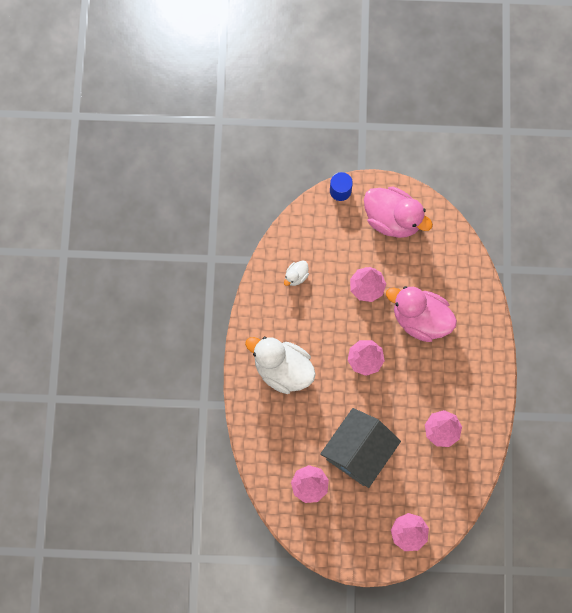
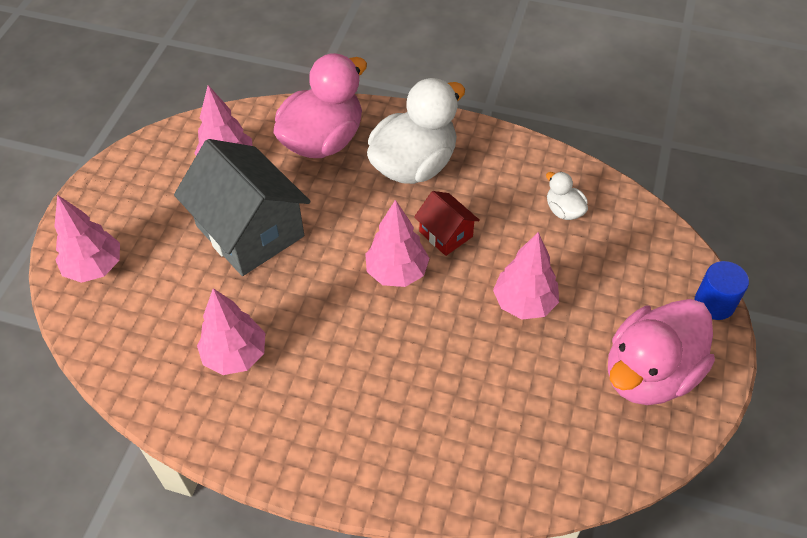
camera: 105 degrees right, 20 degrees down
pink duck [386,286,457,342] -> pink duck moved to [273,53,367,158]
none -> red house [414,191,480,256]

